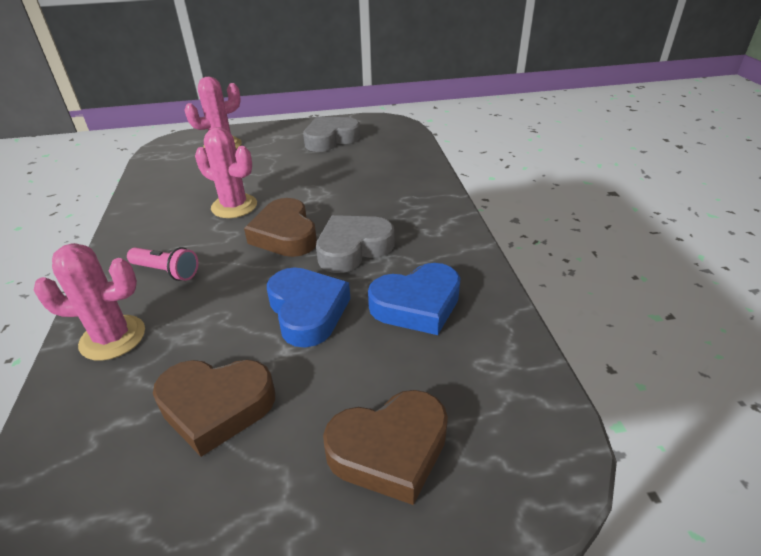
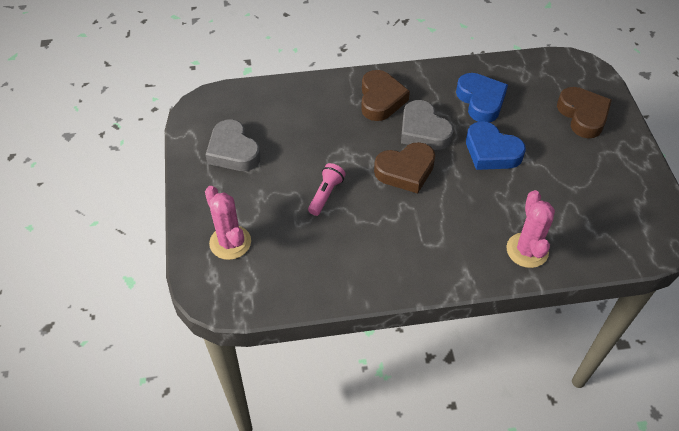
camera: 90 degrees left, 15 degrees up
pink flashlight [127,247,198,281] -> pink flashlight moved to [308,163,346,216]
brown heart [153,360,275,457] -> brown heart moved to [361,70,410,121]
pink cactus [195,127,257,218] -> none
blue heart [267,267,350,347] -> blue heart turned 120 degrees counterclockwise [466,121,526,170]

